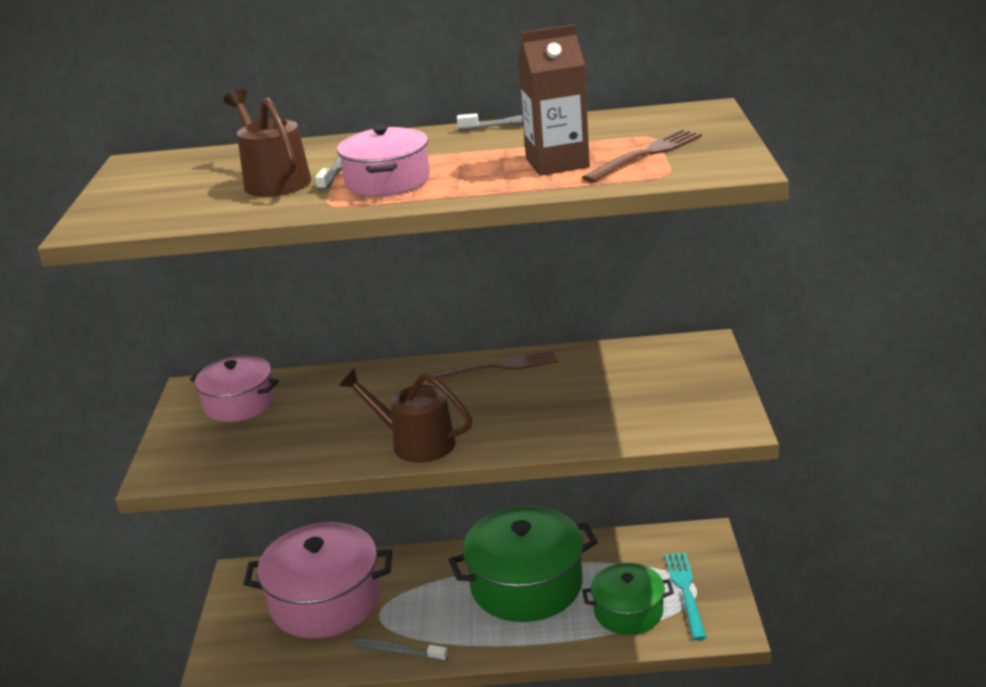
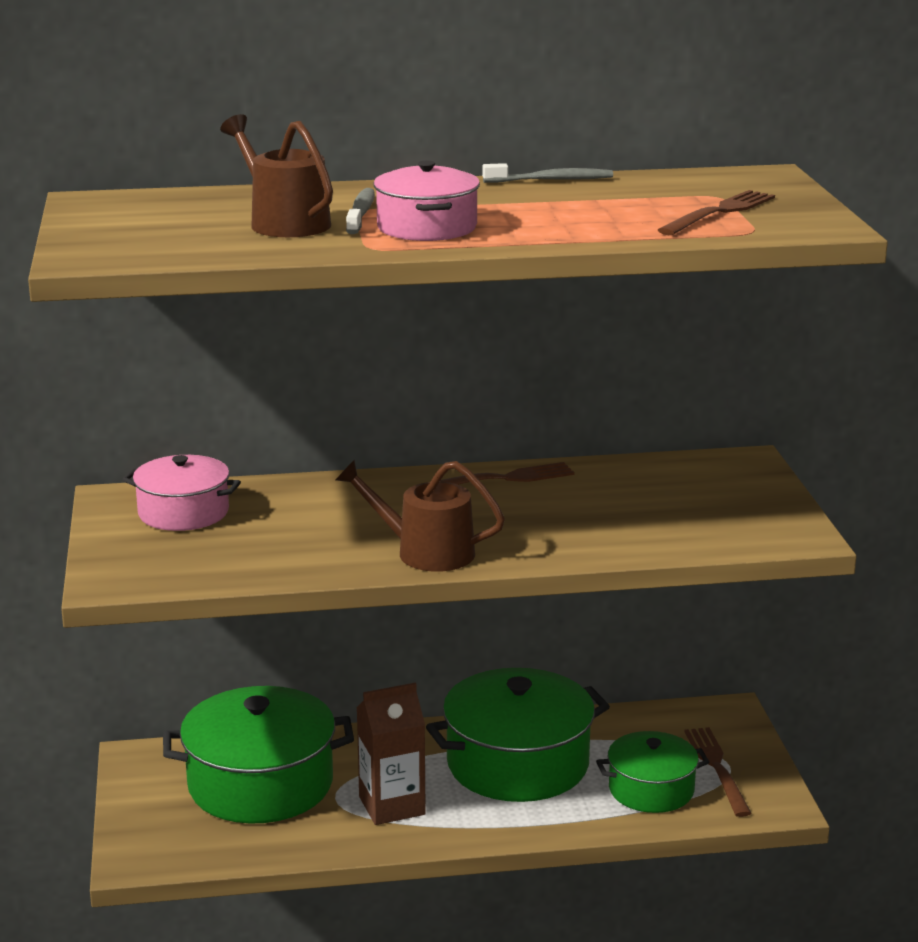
camera: 10 degrees left, 5 degrees down
pink pot [244,522,392,638] -> green pot [163,686,354,824]
grey toothbrush [353,638,448,662] -> none
brown carton [518,24,590,176] -> brown carton moved to [357,683,426,825]
turquoise fork [665,552,707,640] -> brown fork [684,727,752,817]

